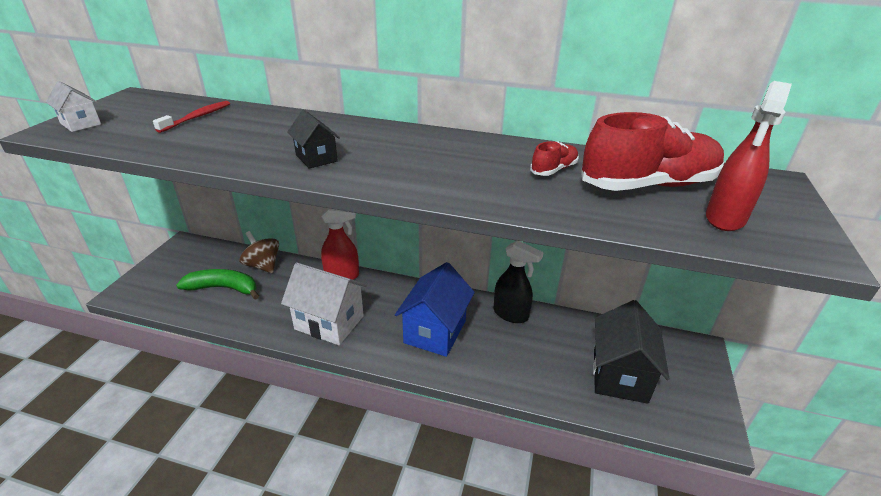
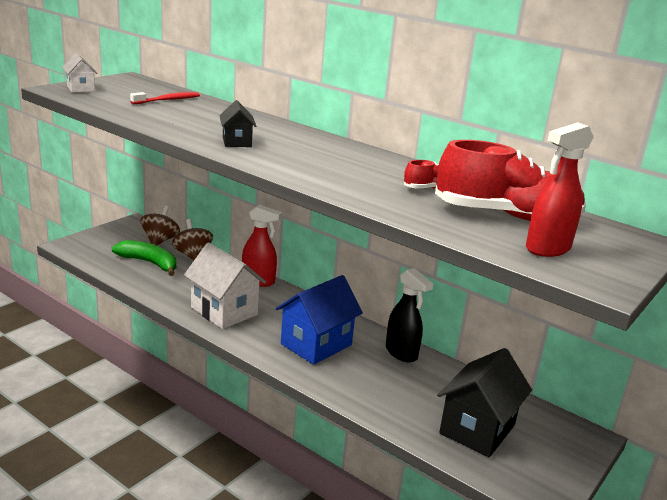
camera: 20 degrees right, 10 degrees down
none -> brown spinning top [141,206,180,246]

